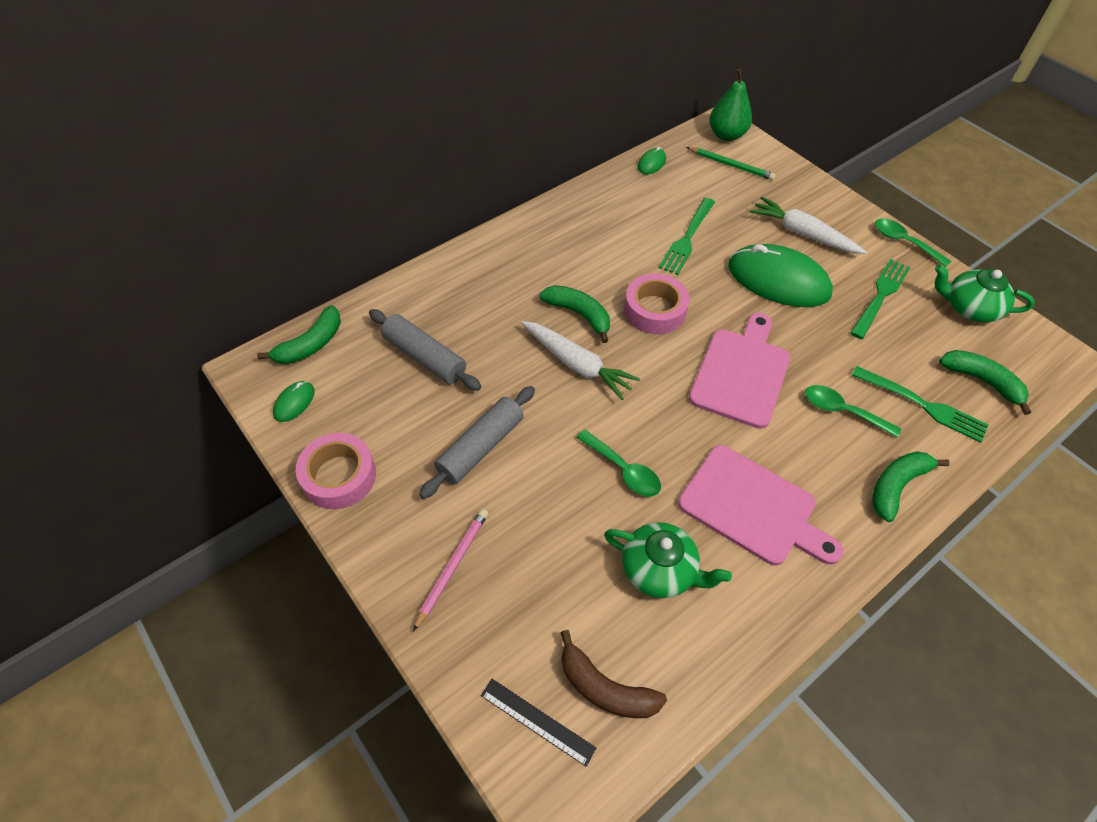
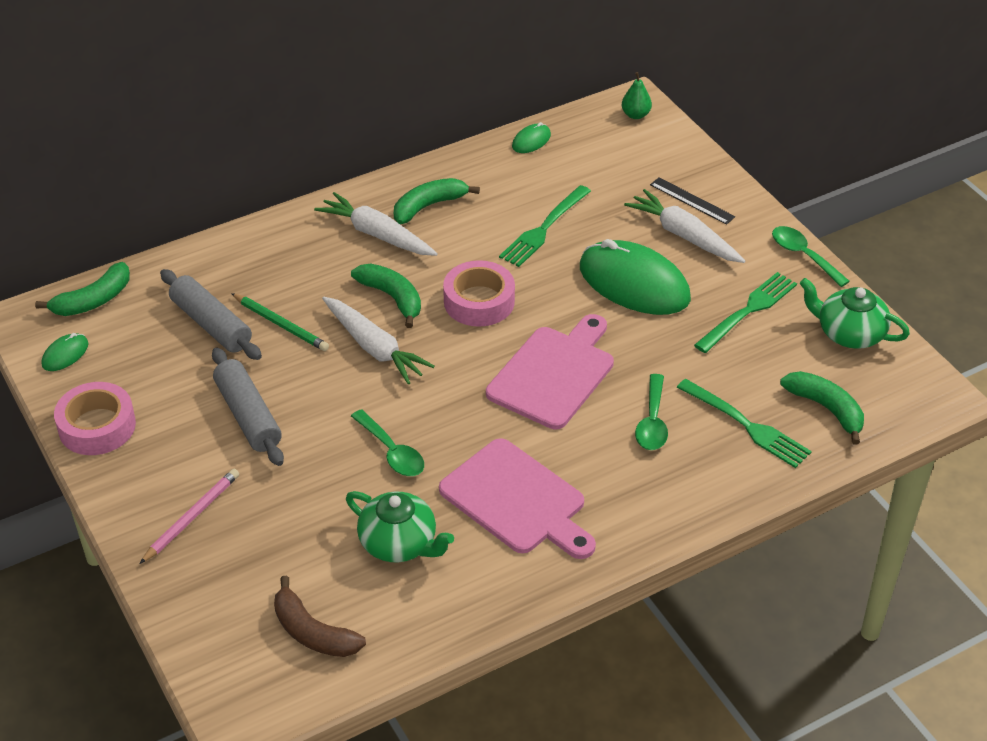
camera: 10 degrees right, 10 degrees down
grey rolling pin [419,386,535,499] -> grey rolling pin turned 75 degrees counterclockwise [212,347,284,466]
black ruler [481,679,596,767] -> black ruler moved to [650,177,735,225]
green pencil [686,147,776,180] -> green pencil moved to [231,293,329,351]
green pear [710,69,752,141] -> green pear [622,72,652,119], size x0.59
green spoon [805,385,901,438] -> green spoon turned 120 degrees counterclockwise [635,374,668,450]
green banana [872,451,950,522] -> green banana moved to [394,178,480,224]
none -> white carrot [314,192,438,256]

